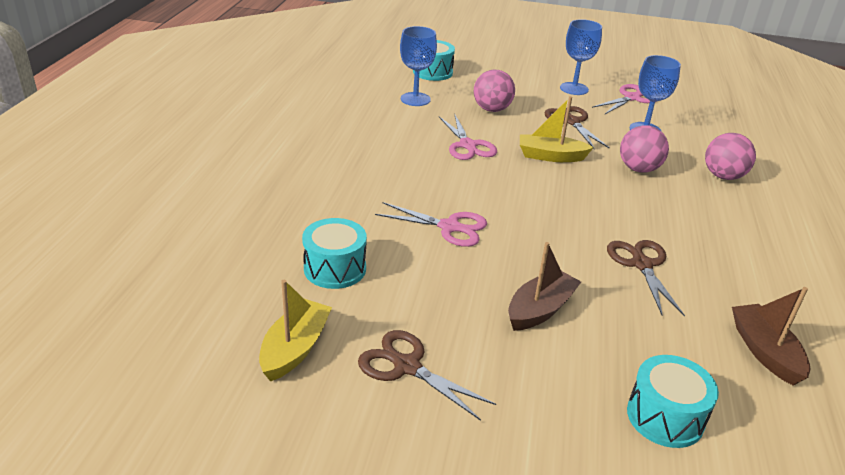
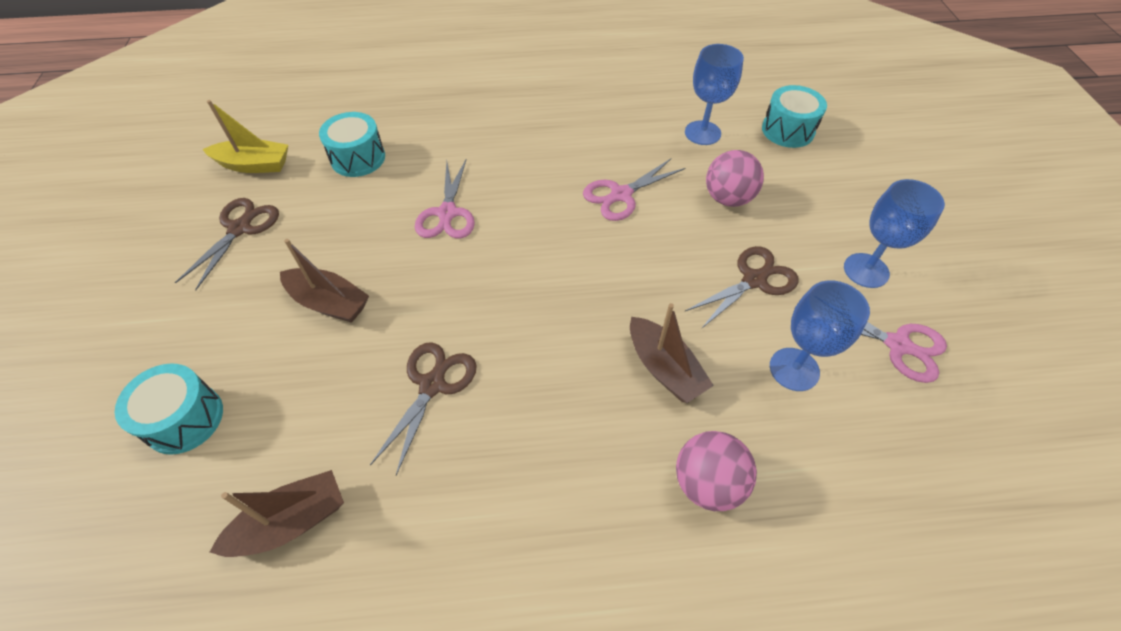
camera: 75 degrees right, 20 degrees up
yellow boat [520,96,594,162] -> none
brown scissors [607,240,685,317] -> brown scissors turned 45 degrees counterclockwise [370,342,477,475]
pink ball [620,125,669,173] -> brown boat [630,303,714,403]

